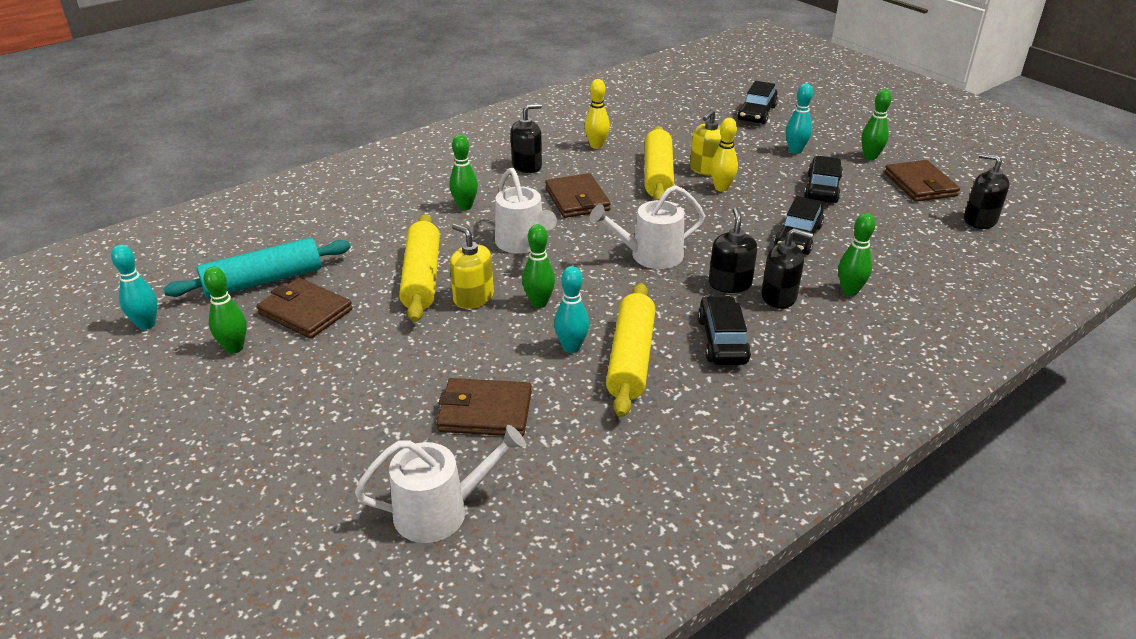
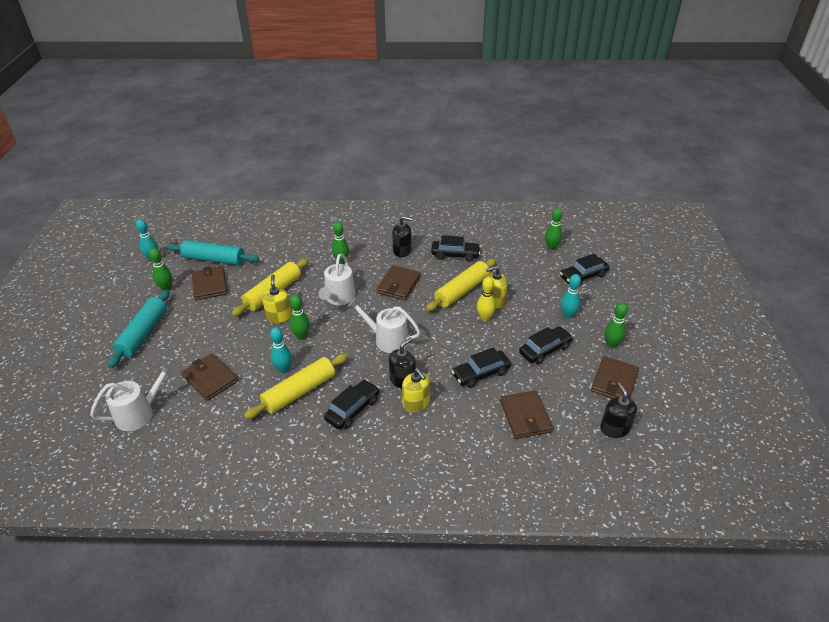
camera: 40 degrees right, 5 degrees up
white watering can [355,425,526,543] -> white watering can turned 60 degrees counterclockwise [90,362,174,431]
yellow bowling pin [585,79,610,149] -> black car [431,235,481,262]
black soap dispenser [761,228,813,309] -> yellow soap dispenser [402,368,430,413]
green bowling pin [838,213,875,296] -> green bowling pin moved to [545,208,562,250]
none -> turquoise rolling pin [108,290,170,368]
none -> brown wallet [500,391,553,439]

